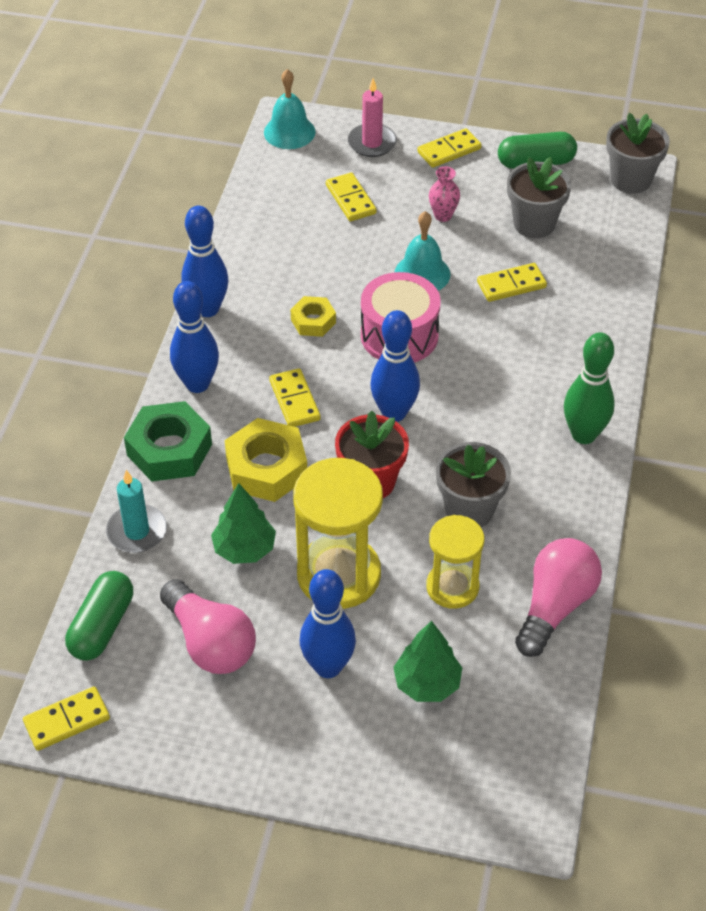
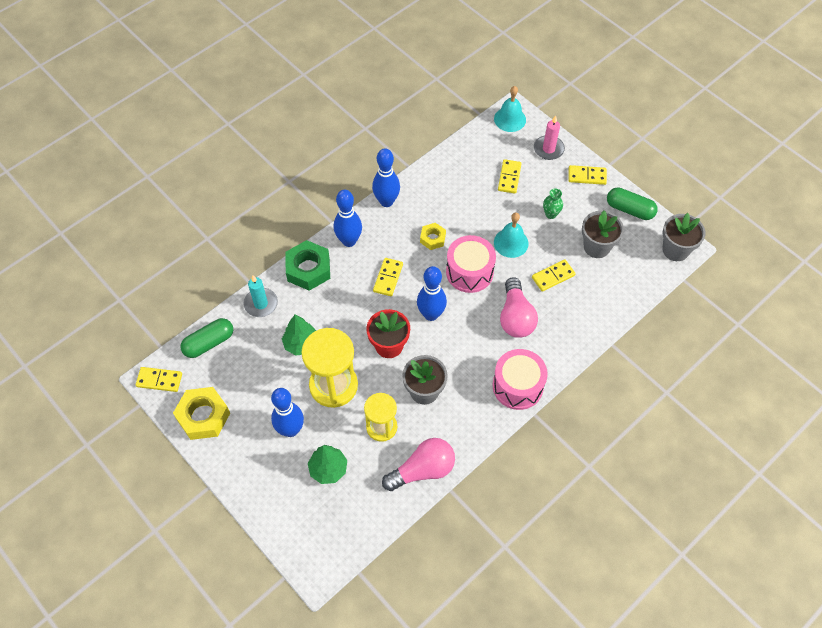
camera: 35 degrees right, 10 degrees up
pink light bulb [160,579,256,674] -> pink light bulb moved to [500,277,538,338]
yellow nut [225,418,307,502] -> yellow nut moved to [173,387,230,440]
pink vase [429,166,460,222] -> green vase [543,188,563,219]
yellow domino [477,263,547,302] -> yellow domino turned 45 degrees counterclockwise [532,259,576,292]
green bowling pin [564,332,615,444] -> pink drum [493,349,548,410]

